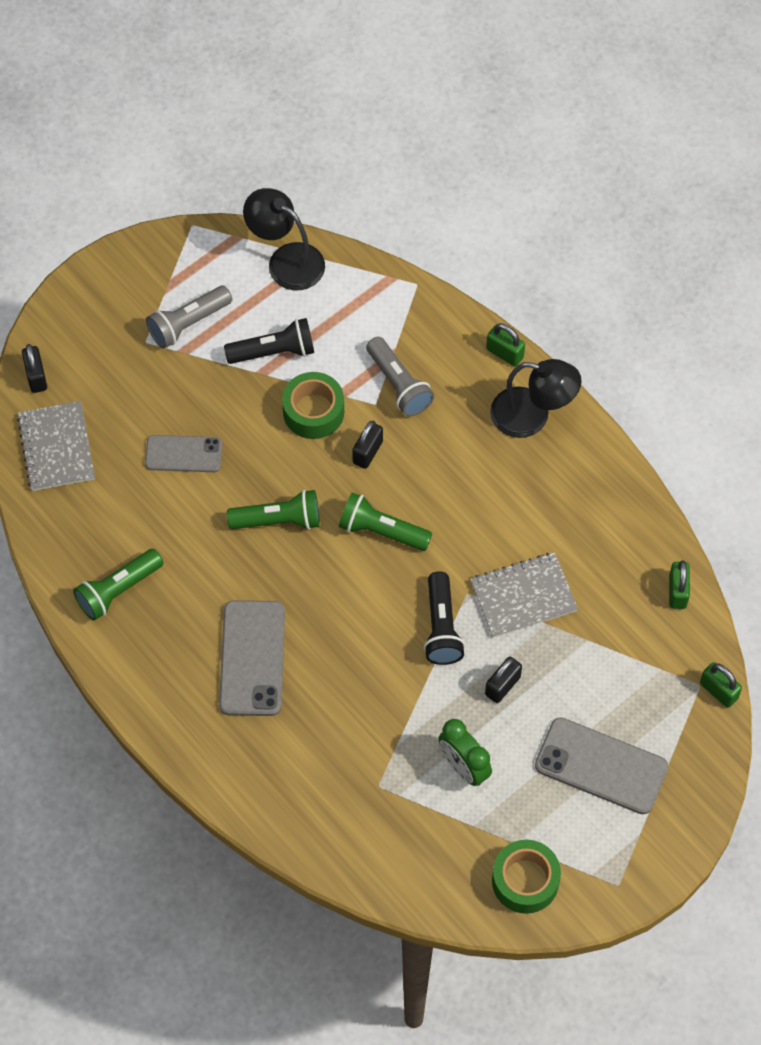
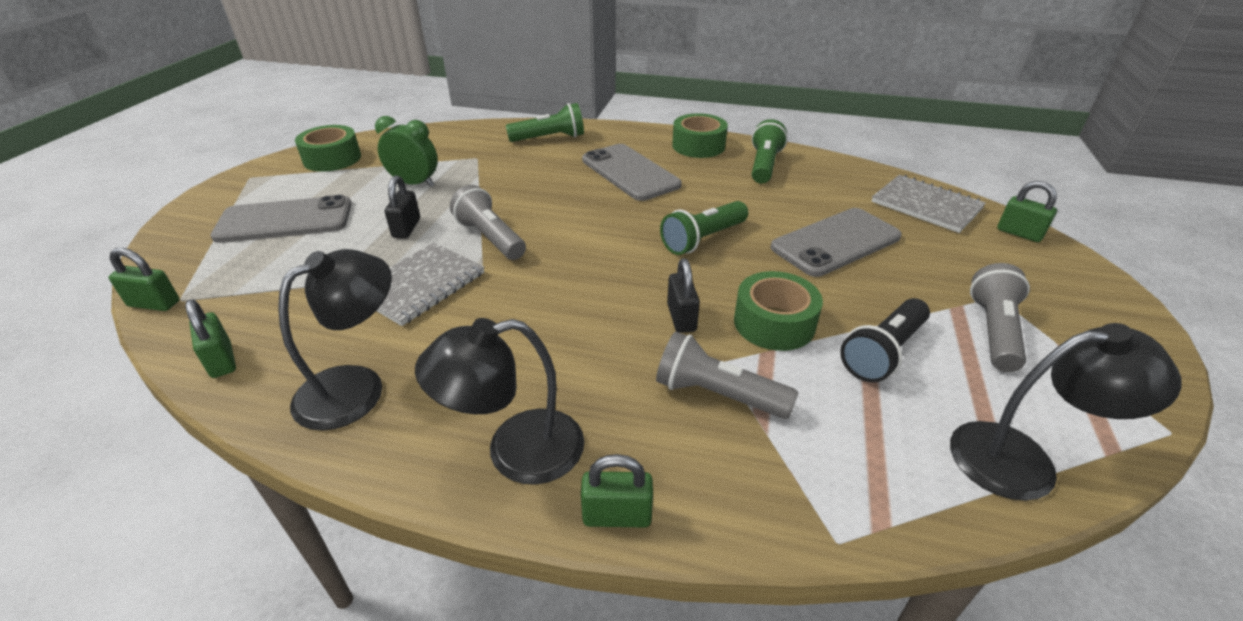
camera: 145 degrees right, 25 degrees down
black padlock [22,344,47,393] -> green padlock [997,181,1057,242]
grey phone [145,435,222,472] -> grey phone [771,208,902,277], size x1.56
green flashlight [339,492,432,551] -> green flashlight moved to [506,103,584,142]
black flashlight [424,571,465,665] -> grey flashlight [450,185,526,260]
none -> black lamp [278,249,392,431]
none -> green tape [672,113,728,158]

